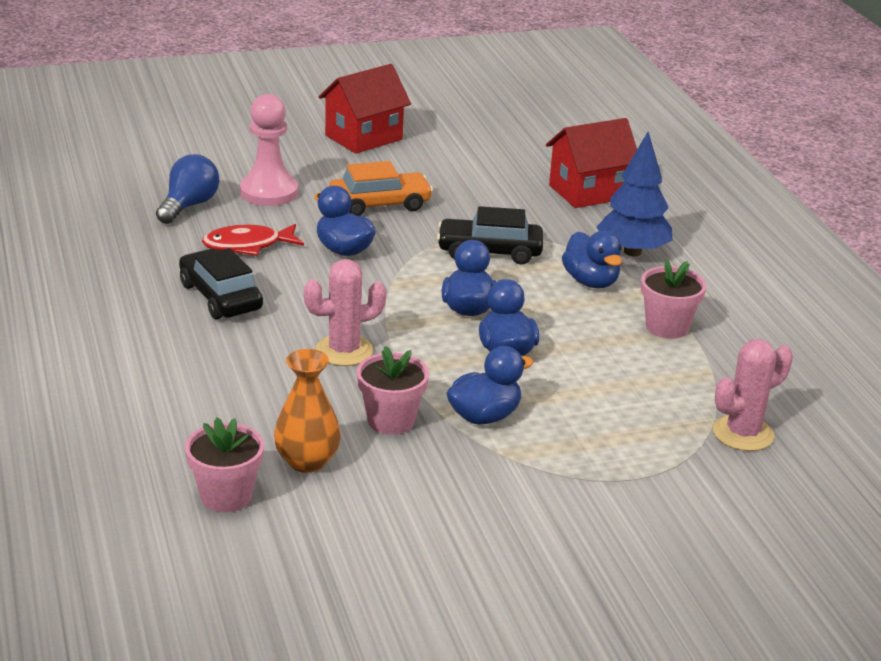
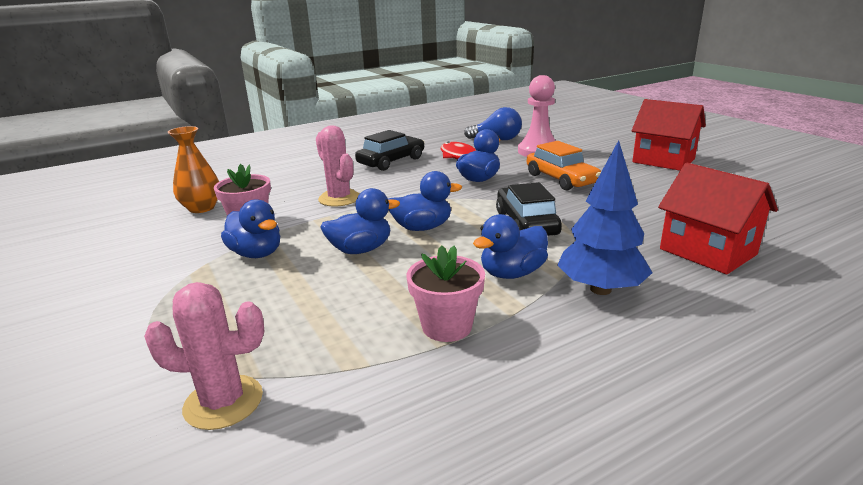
camera: 80 degrees right, 5 degrees down
pink flower pot [185,417,264,512] -> none
pink cactus [713,339,793,451] -> pink cactus turned 45 degrees counterclockwise [144,282,265,430]

